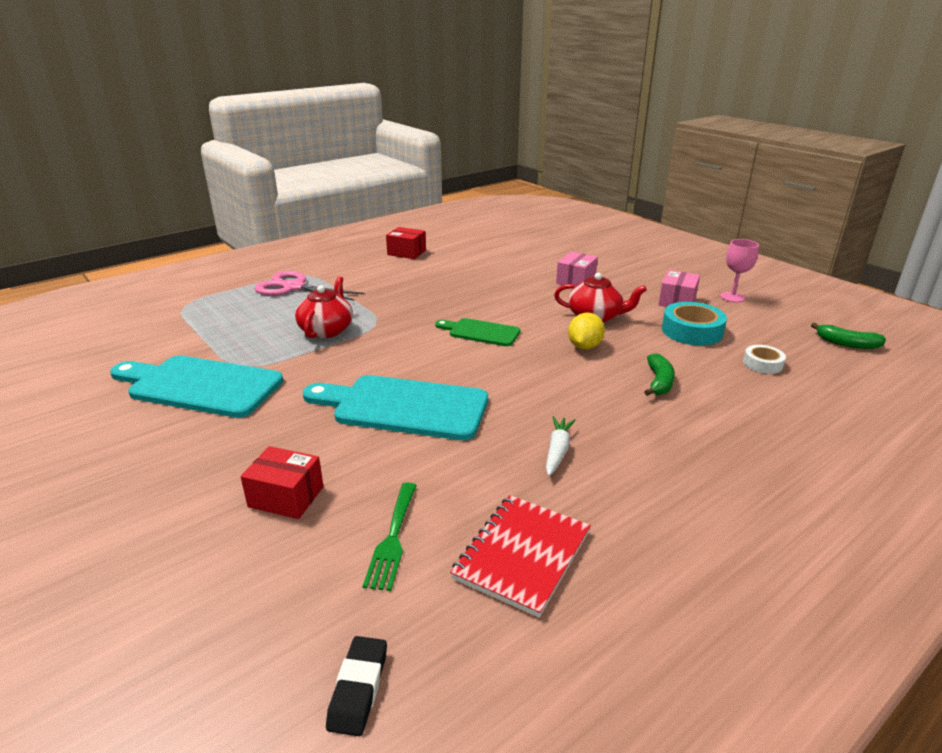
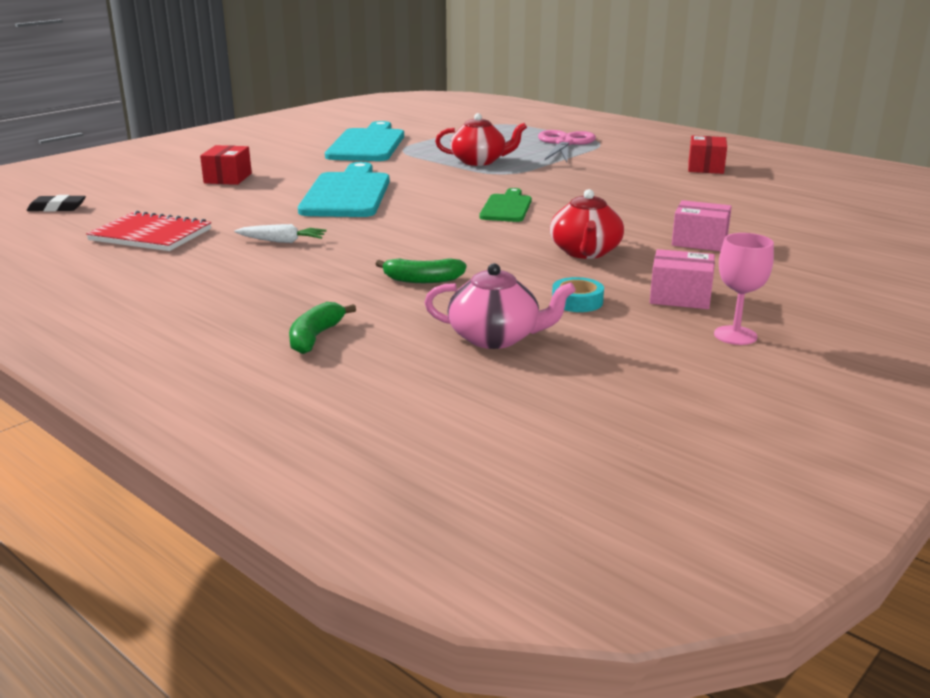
camera: 80 degrees right, 5 degrees down
green fork [363,482,417,591] -> none
yellow lemon [568,313,605,349] -> none
turquoise tape [662,302,727,345] -> turquoise tape [552,277,604,312], size x0.58
white tape [743,345,786,374] -> pink teapot [424,263,576,349]
green banana [811,322,886,349] -> green banana moved to [289,302,356,354]

